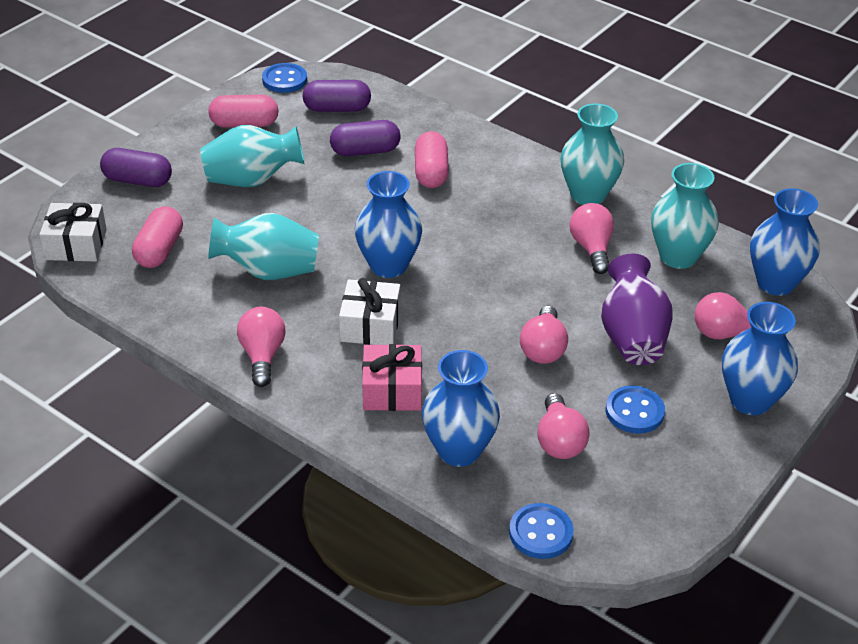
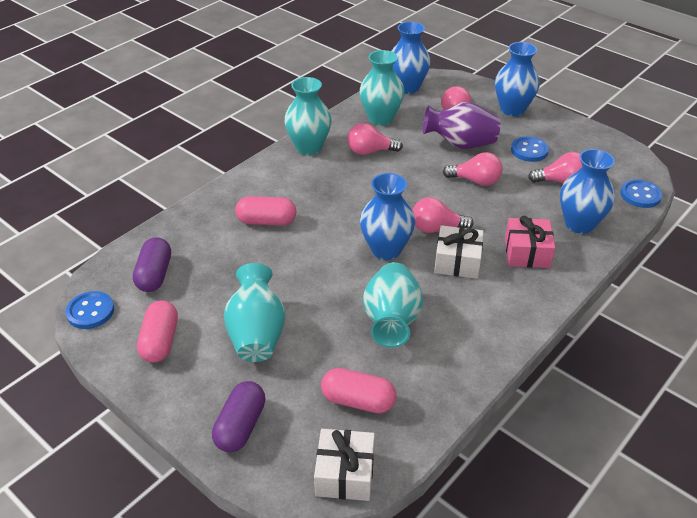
camera: 85 degrees left, 0 degrees up
pink light bulb [237,307,286,387] -> pink light bulb moved to [412,197,474,233]
purple capsule [330,120,400,156] -> none

